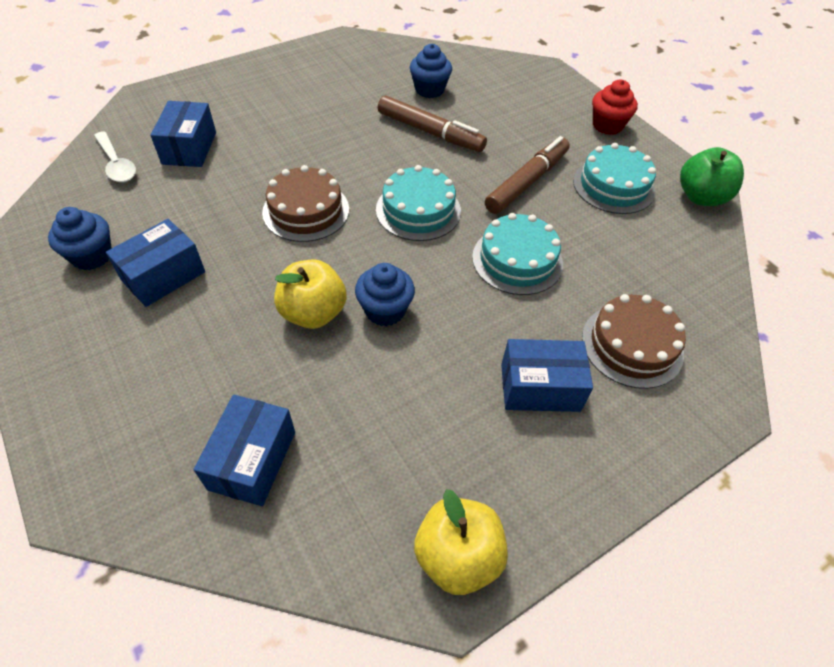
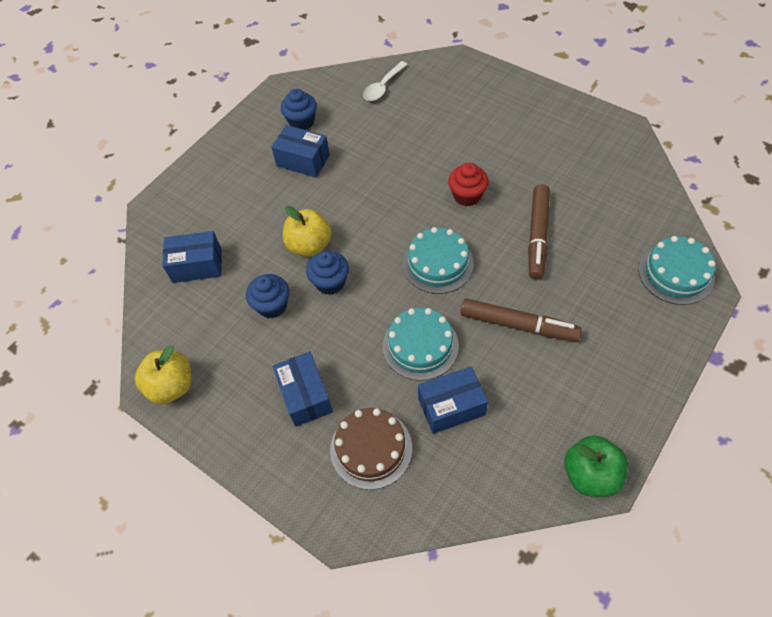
camera: 75 degrees right, 5 degrees up
blue box [150,101,216,167] -> blue box moved to [418,366,488,434]
brown cake [262,165,349,242] -> none
blue cupcake [410,44,452,98] -> blue cupcake moved to [246,274,289,318]
turquoise cake [573,143,656,214] -> turquoise cake moved to [638,236,716,305]
red cupcake [592,79,638,135] -> red cupcake moved to [448,163,489,206]

